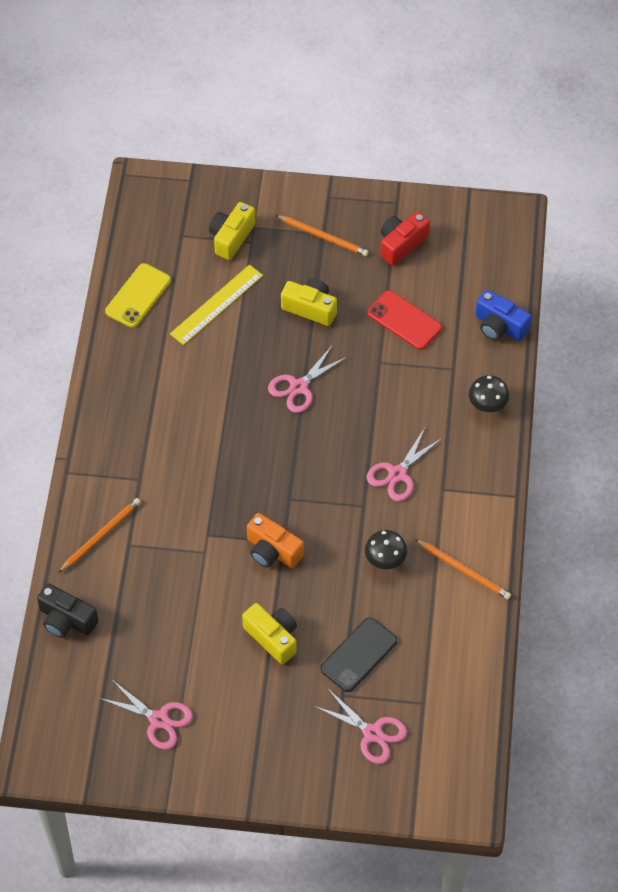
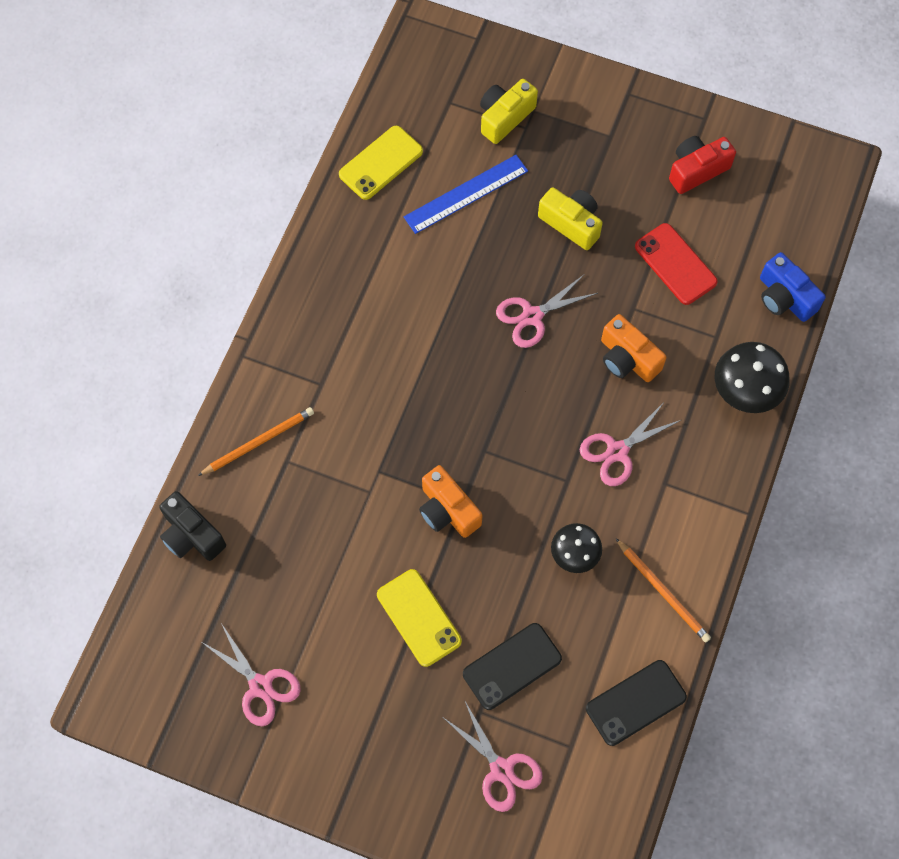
camera: 15 degrees right, 10 degrees up
yellow ruler [170,265,263,345] -> blue ruler [404,155,528,234]
yellow camera [242,603,297,664] -> yellow phone [377,569,462,667]
orange pencil [276,215,369,256] -> none
black mushroom [469,375,509,412] -> black mushroom [715,342,790,413], size x1.51
none -> black phone [586,660,687,746]
none -> orange camera [601,314,667,382]

